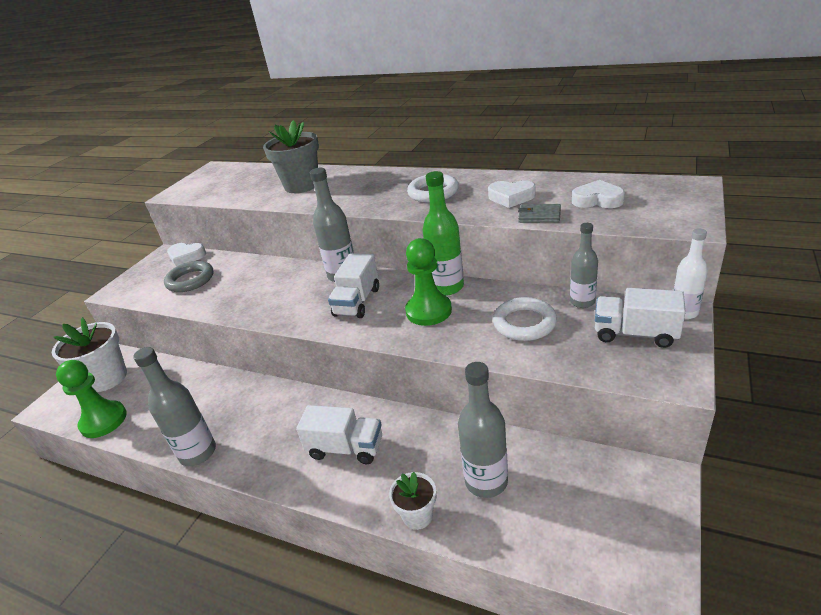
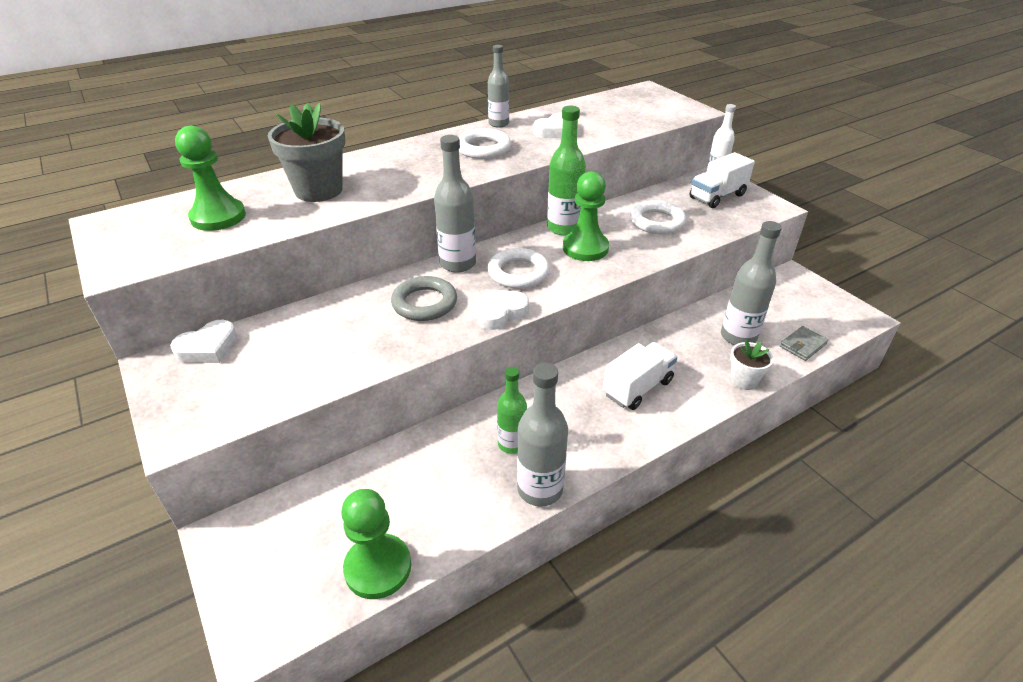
camera: 60 degrees left, 5 degrees up
white flower pot [52,317,127,392] -> none
grey ring [164,261,214,292] -> grey ring moved to [391,276,457,321]
white truck [328,253,379,318] -> white ring [488,248,549,289]
grey wallet [518,204,561,223] -> grey wallet moved to [780,326,828,361]
grey bottle [570,223,598,308] -> grey bottle moved to [488,45,509,127]
white heart [572,180,625,208] -> white heart moved to [477,290,529,330]
none -> green pawn [175,126,246,231]
none -> green bottle [497,367,527,454]

